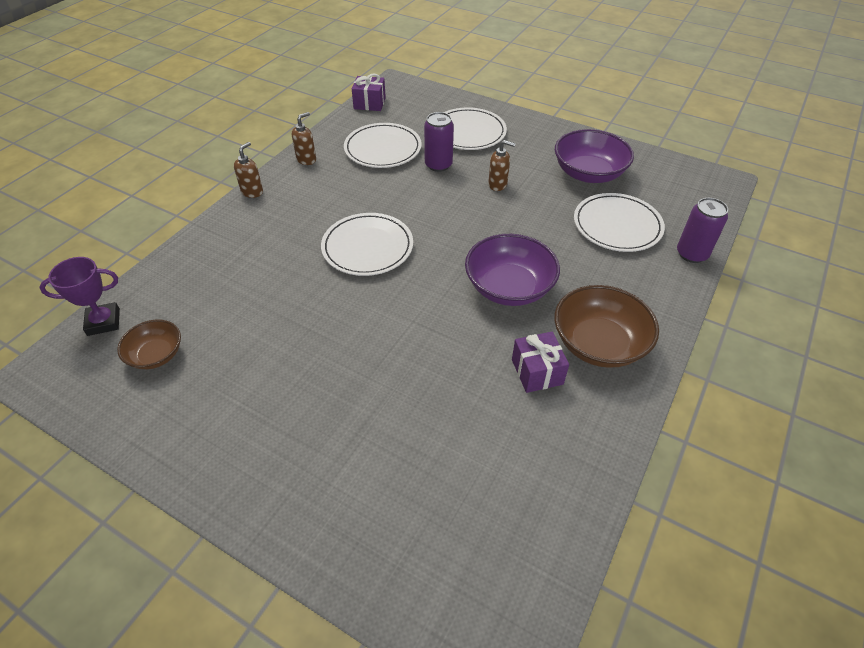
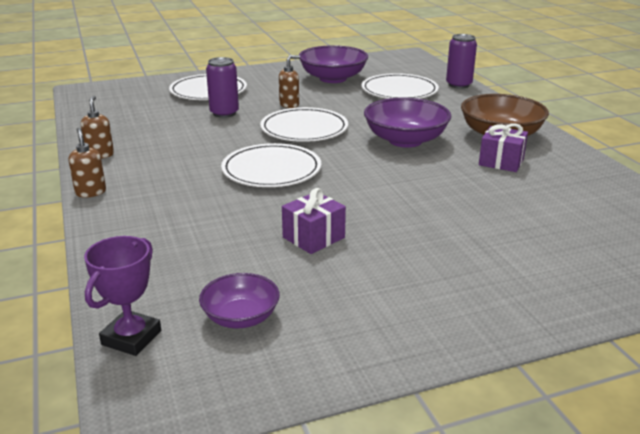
camera: 50 degrees left, 20 degrees down
brown bowl [117,320,181,369] -> purple bowl [199,273,280,328]
white plate [344,123,422,168] -> white plate moved to [260,107,348,142]
purple gift [352,74,386,111] -> purple gift moved to [282,188,346,254]

